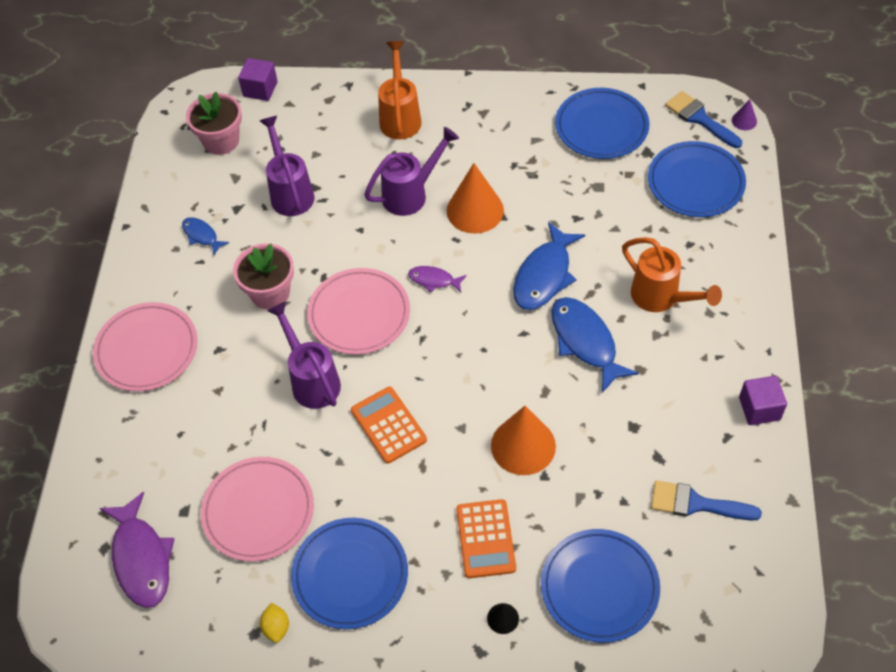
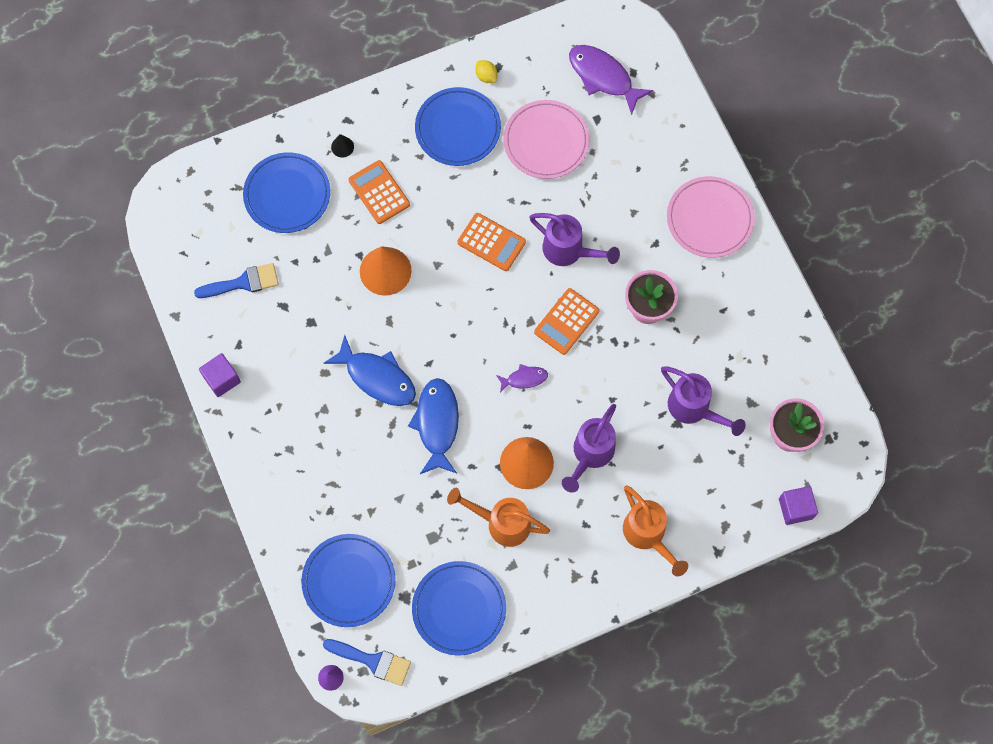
camera: 150 degrees right, 15 degrees up
blue fish [182,217,229,255] -> none
pink plate [307,268,410,355] -> orange calculator [534,288,599,355]
orange watering can [622,237,722,312] -> orange watering can moved to [447,488,550,547]

